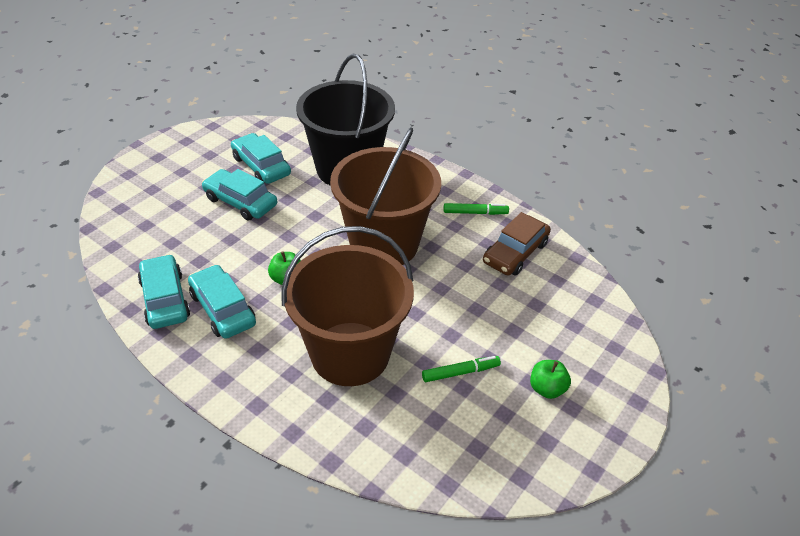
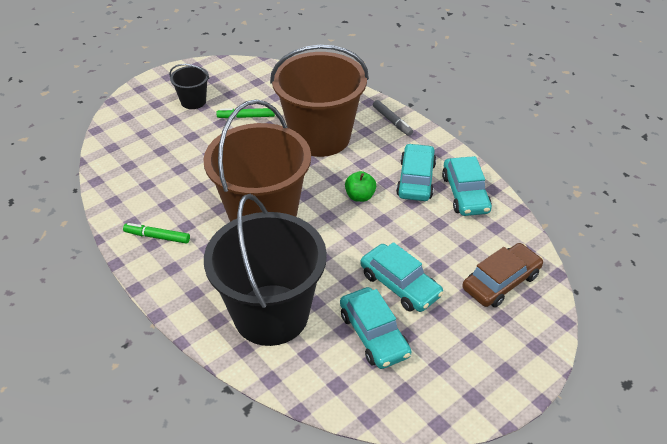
camera: 165 degrees left, 0 degrees up
turquoise car [188,265,256,339] -> turquoise car turned 150 degrees counterclockwise [396,143,436,201]
brown car [483,212,551,275] -> brown car moved to [462,243,543,307]
green apple [530,360,571,399] -> black bucket [169,64,209,109]
none -> grey marker [373,100,413,136]

